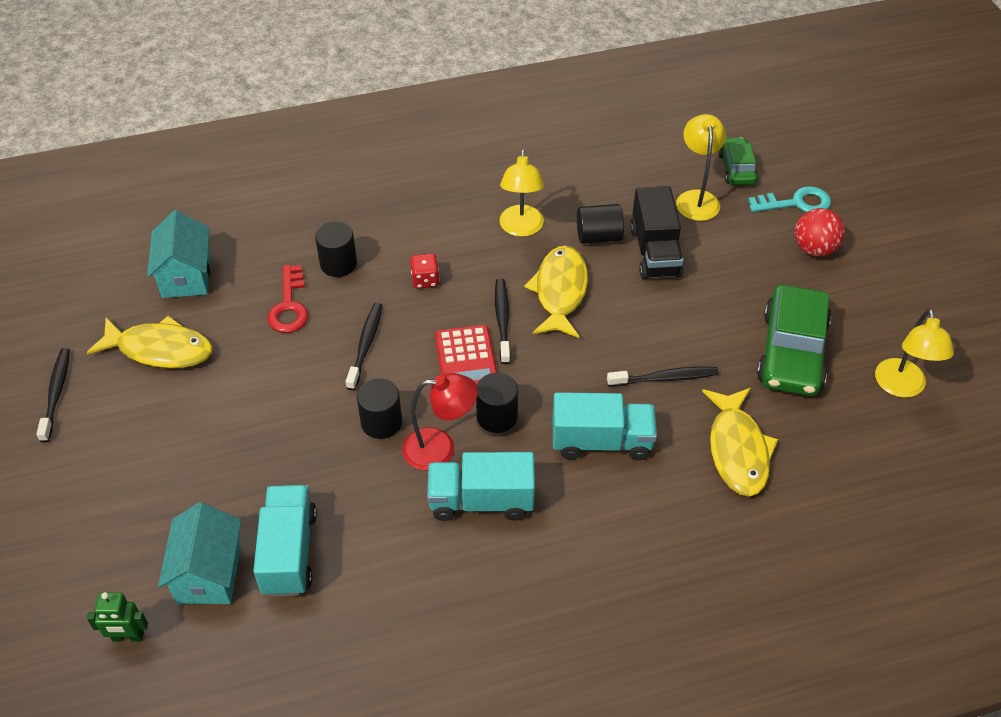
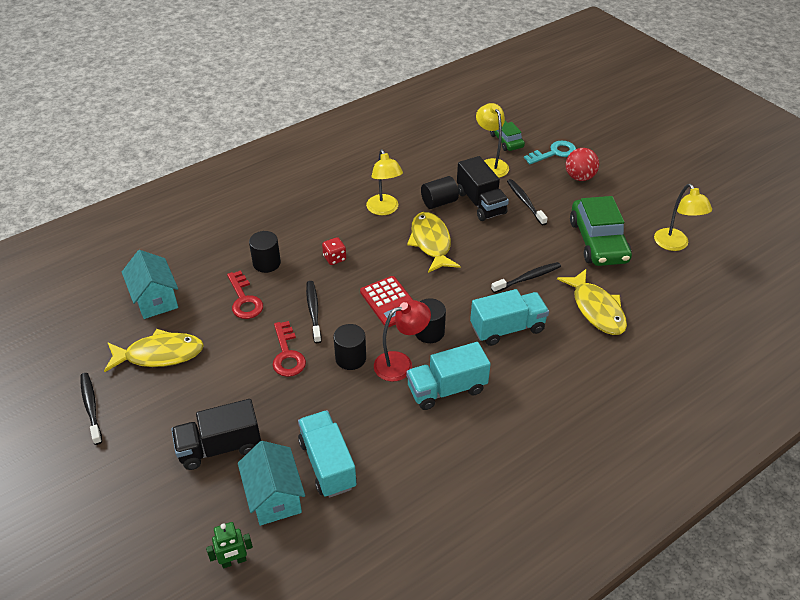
camera: 20 degrees left, 5 degrees down
black toothbrush [495,278,511,364] -> black toothbrush moved to [507,179,548,225]
none -> black truck [171,399,261,470]
none -> red key [273,321,306,377]

